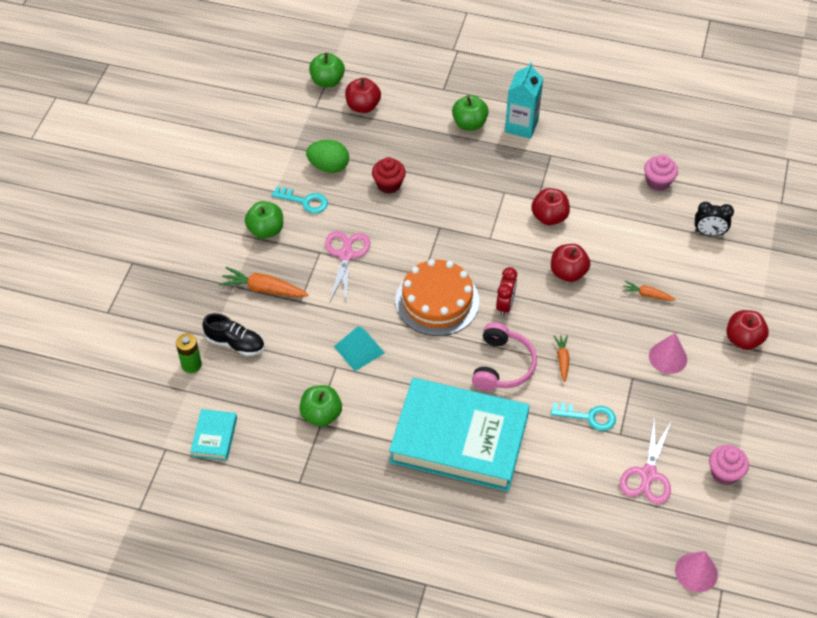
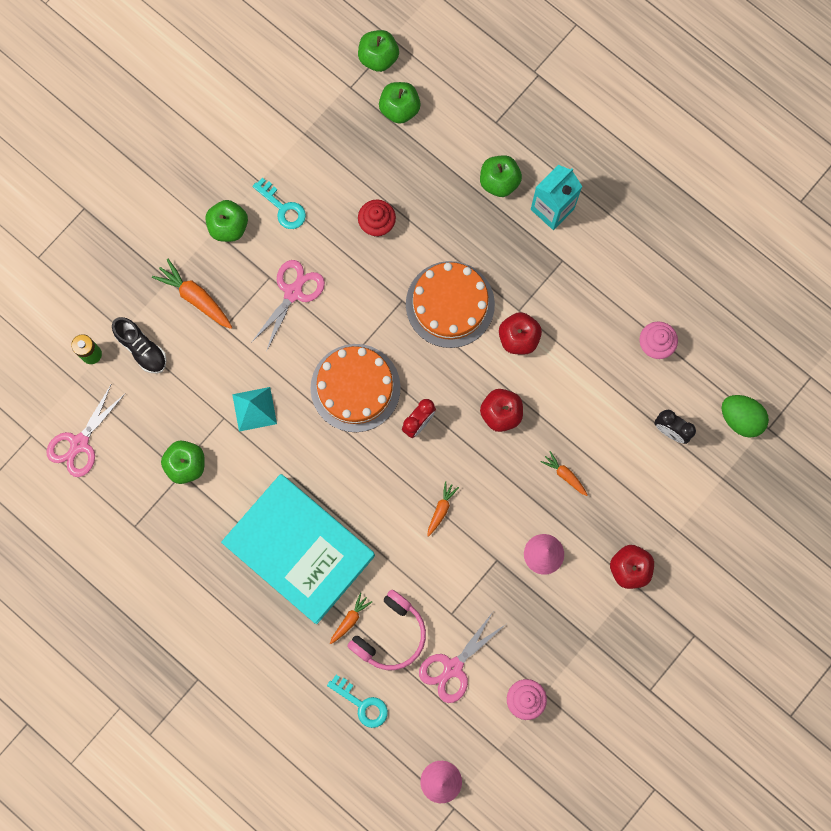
camera: 25 degrees right, 25 degrees up
turquoise book [190,409,237,461] -> pink scissors [46,385,126,477]
green egg [306,140,349,173] -> green egg moved to [722,395,769,438]
red apple [345,78,381,113] -> green apple [379,82,421,124]
pink headphones [472,322,537,391] -> pink headphones moved to [348,590,426,670]
turquoise key [551,402,616,431] -> turquoise key moved to [327,675,388,728]
none -> orange carrot [330,593,372,644]
none -> orange cake [406,261,495,348]

